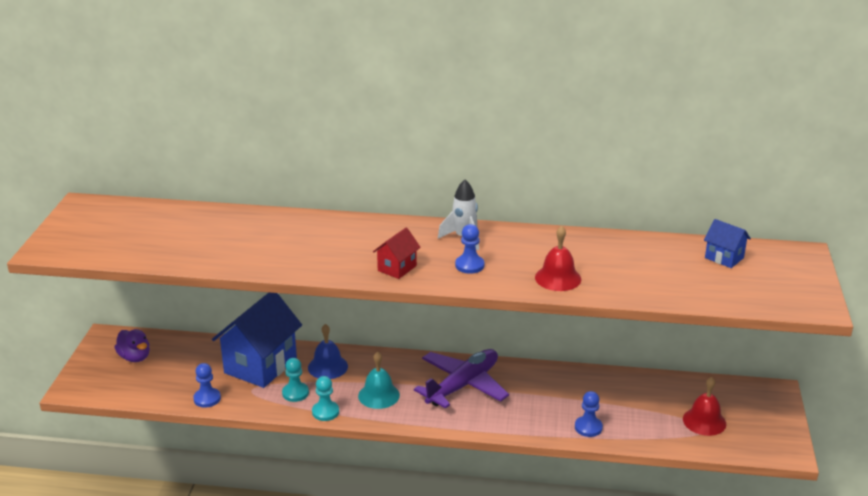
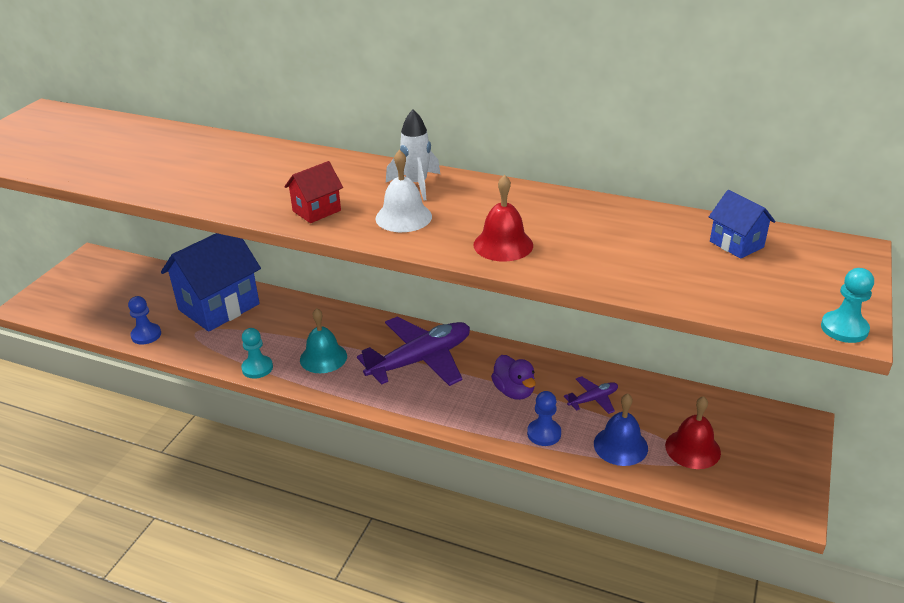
camera: 15 degrees right, 5 degrees up
purple duck [114,329,150,362] -> purple duck moved to [491,355,536,400]
turquoise pawn [282,358,309,402] -> turquoise pawn moved to [821,268,874,343]
blue bell [308,324,348,379] -> blue bell moved to [594,393,648,466]
blue pawn [455,224,484,274] -> white bell [375,150,432,232]
none -> purple plane [564,376,618,414]

